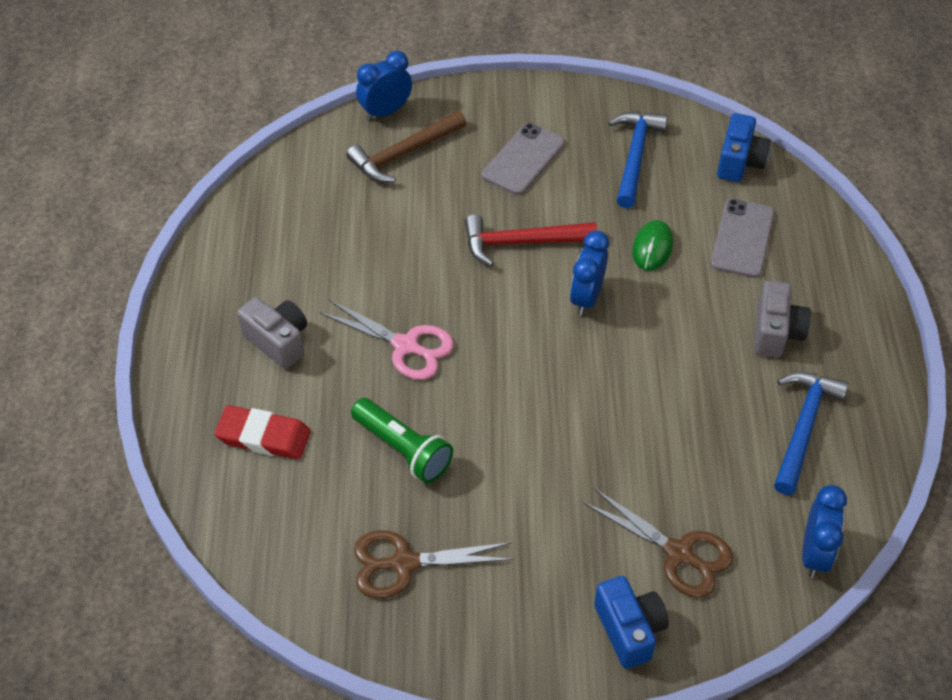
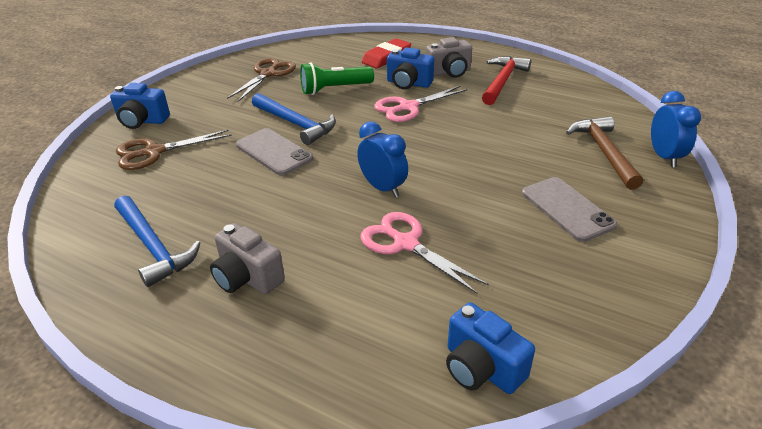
camera: 120 degrees right, 15 degrees down
red hammer [464,214,597,266] -> red hammer moved to [482,56,531,105]
blue hammer [608,112,668,208] -> blue hammer moved to [252,93,336,145]
green mouse [632,220,673,271] -> pink scissors [361,212,489,294]
grey phone [711,199,774,278] -> grey phone moved to [236,128,313,175]
blue clock [802,485,847,578] -> none
none -> blue camera [387,47,434,89]

